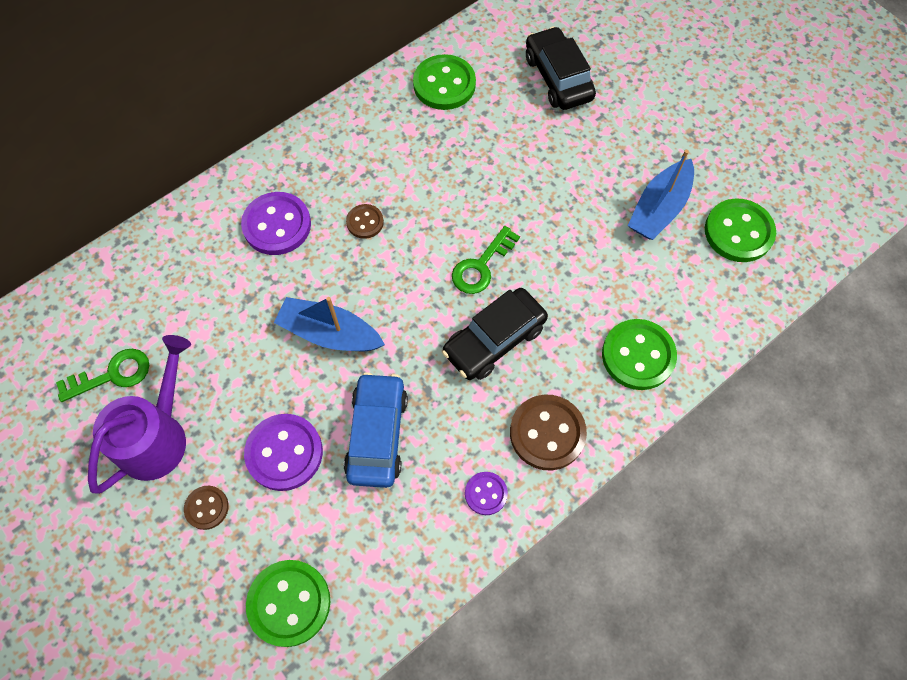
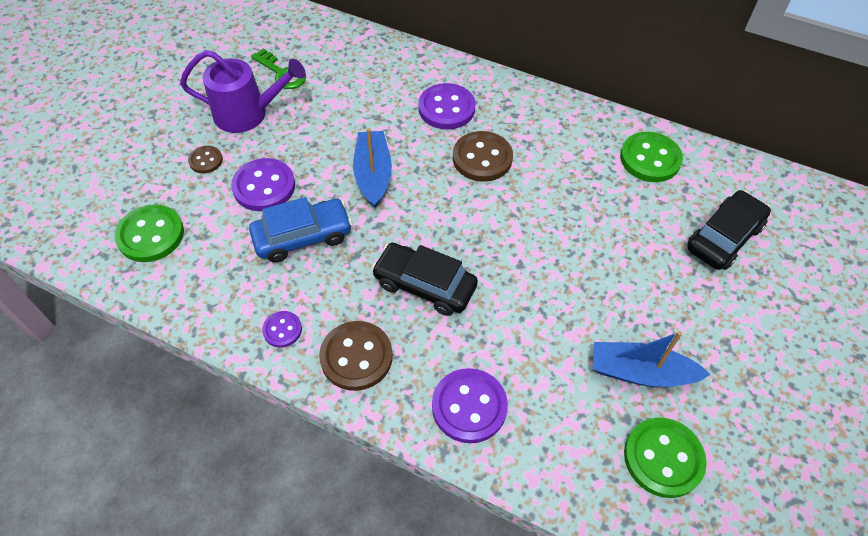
camera: 65 degrees right, 10 degrees down
brown button [346,204,384,239] -> brown button [453,131,513,182], size x1.82
green key [452,226,520,294] -> none
green button [602,319,677,390] -> purple button [432,368,508,443]

